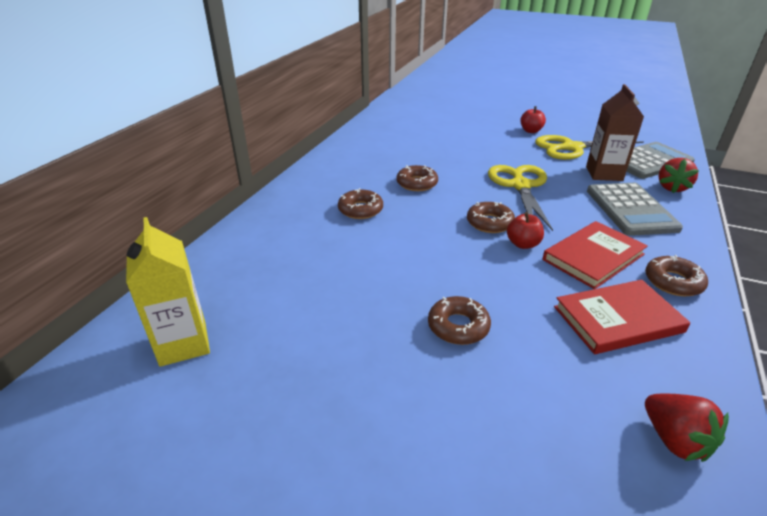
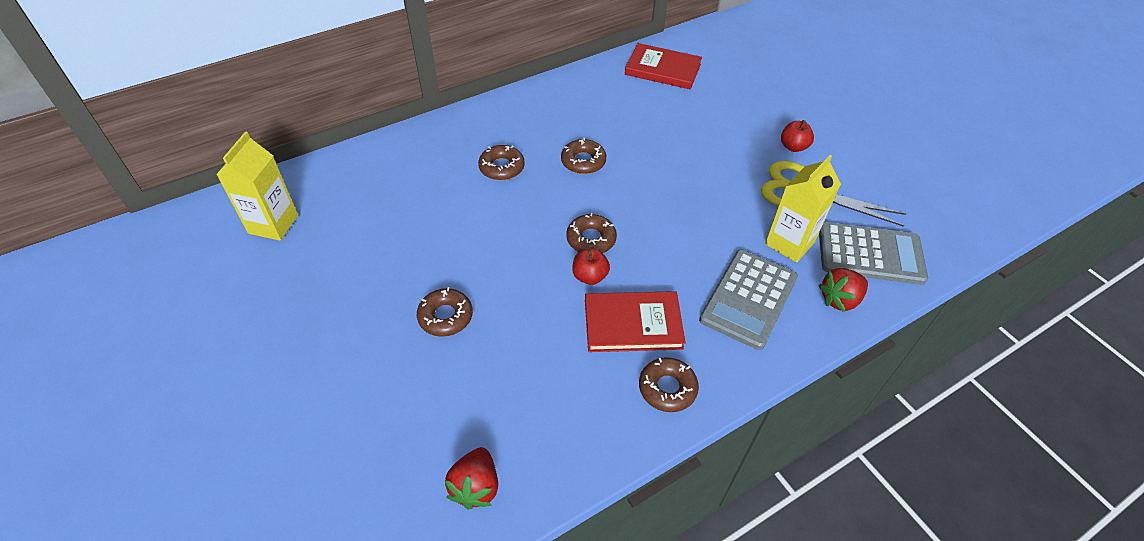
camera: 35 degrees right, 15 degrees up
yellow scissors [488,165,553,231] -> none
red book [554,280,690,354] -> red book moved to [625,43,702,89]
brown carton [586,84,644,181] -> yellow carton [765,155,841,263]

